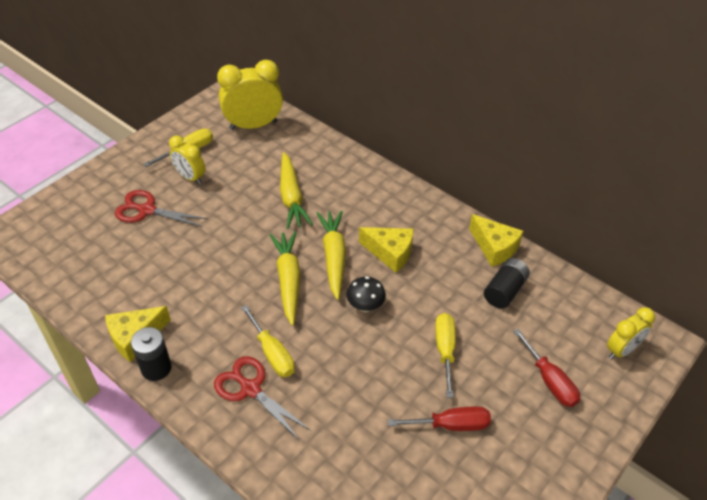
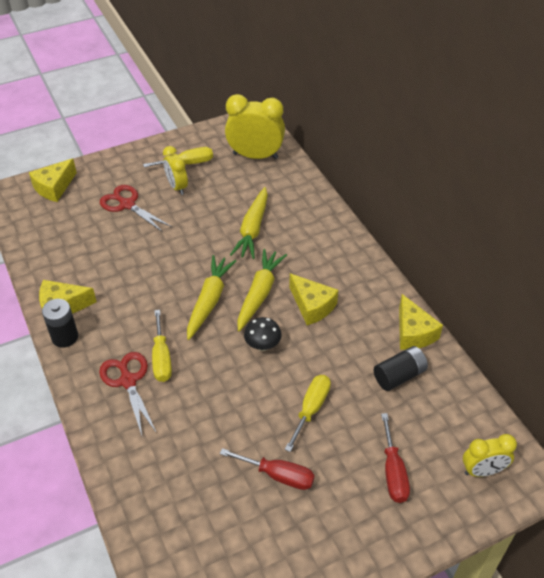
camera: 25 degrees right, 0 degrees up
none -> yellow cheese [29,158,77,202]

